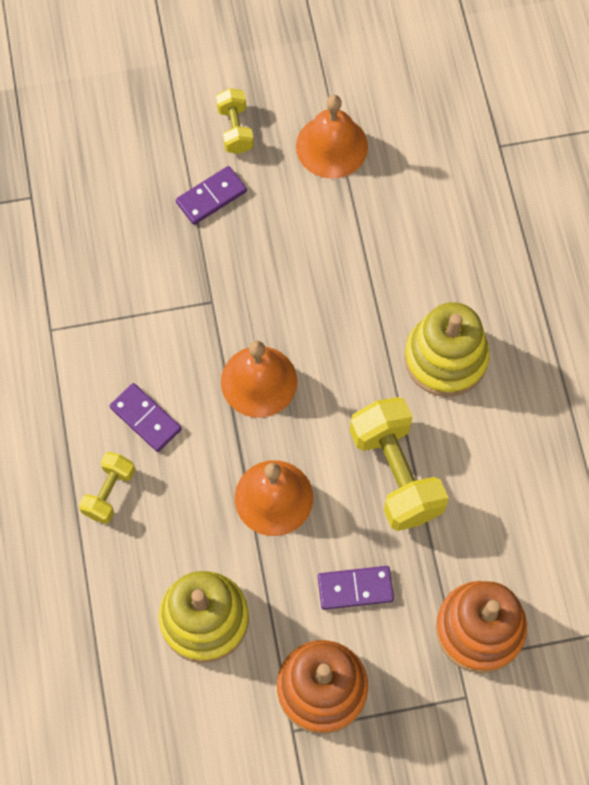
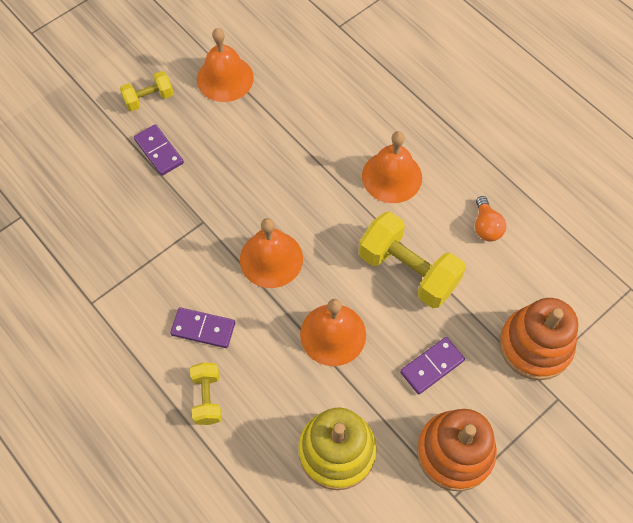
camera: 30 degrees left, 5 degrees down
purple domino [176,166,247,225] -> purple domino turned 60 degrees counterclockwise [134,124,184,176]
yellow dumbbell [216,88,254,154] -> yellow dumbbell turned 75 degrees counterclockwise [120,71,174,111]
yellow stacking toy [404,302,490,397] -> orange bell [362,131,422,203]
none -> orange light bulb [475,196,506,241]

